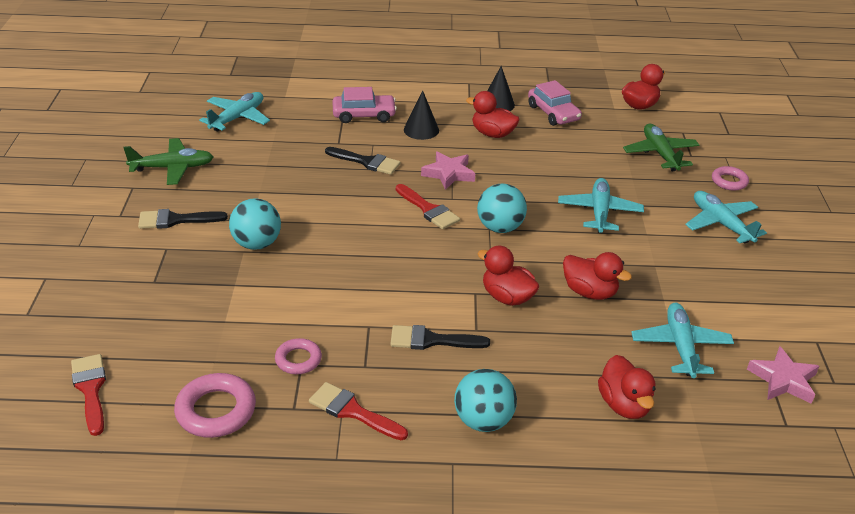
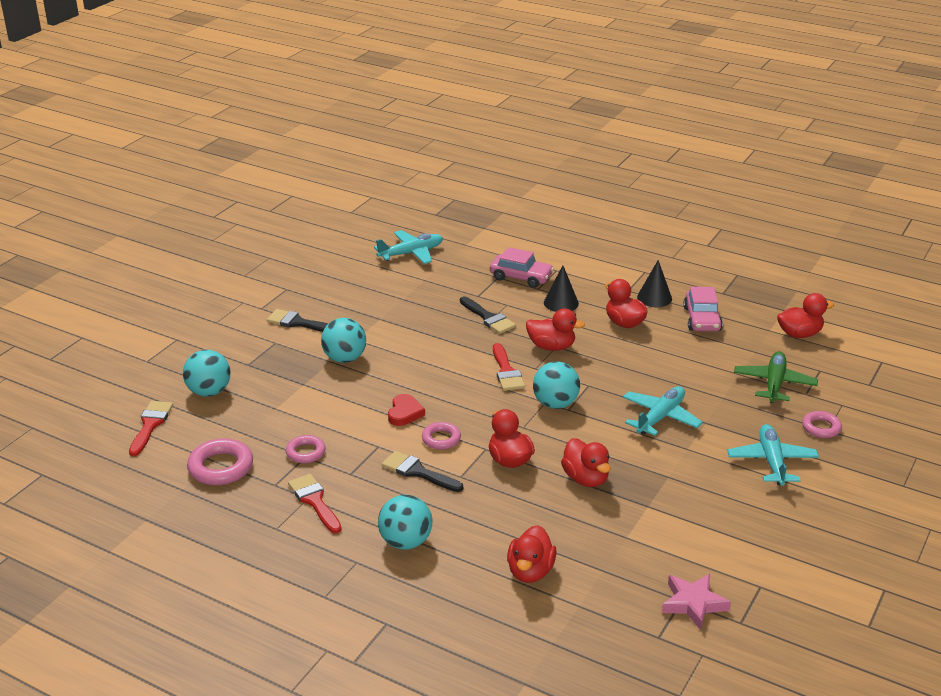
camera: 30 degrees right, 5 degrees down
green plane [123,138,213,185] -> none
pink star [421,151,475,190] -> red duck [526,308,585,351]
turquoise plane [631,303,734,378] -> none
none -> turquoise ball [183,350,230,396]
none -> red heart [388,394,425,426]
none -> pink ring [422,422,461,450]

